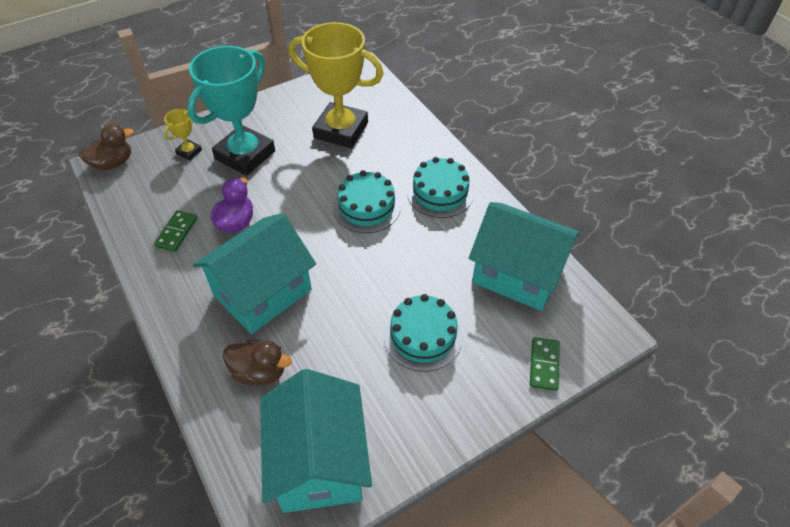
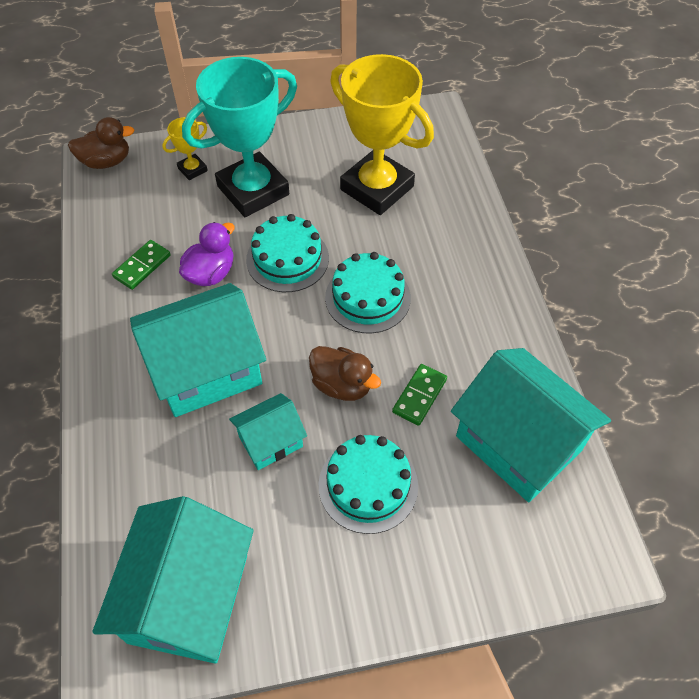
camera: 20 degrees right, 5 degrees up
brown duck [223,340,292,386] -> brown duck moved to [309,346,381,401]
turquoise cake [407,157,474,218] -> turquoise cake moved to [246,214,329,292]
green domino [530,337,560,391] -> green domino moved to [392,364,447,426]
none -> turquoise house [229,393,307,470]

